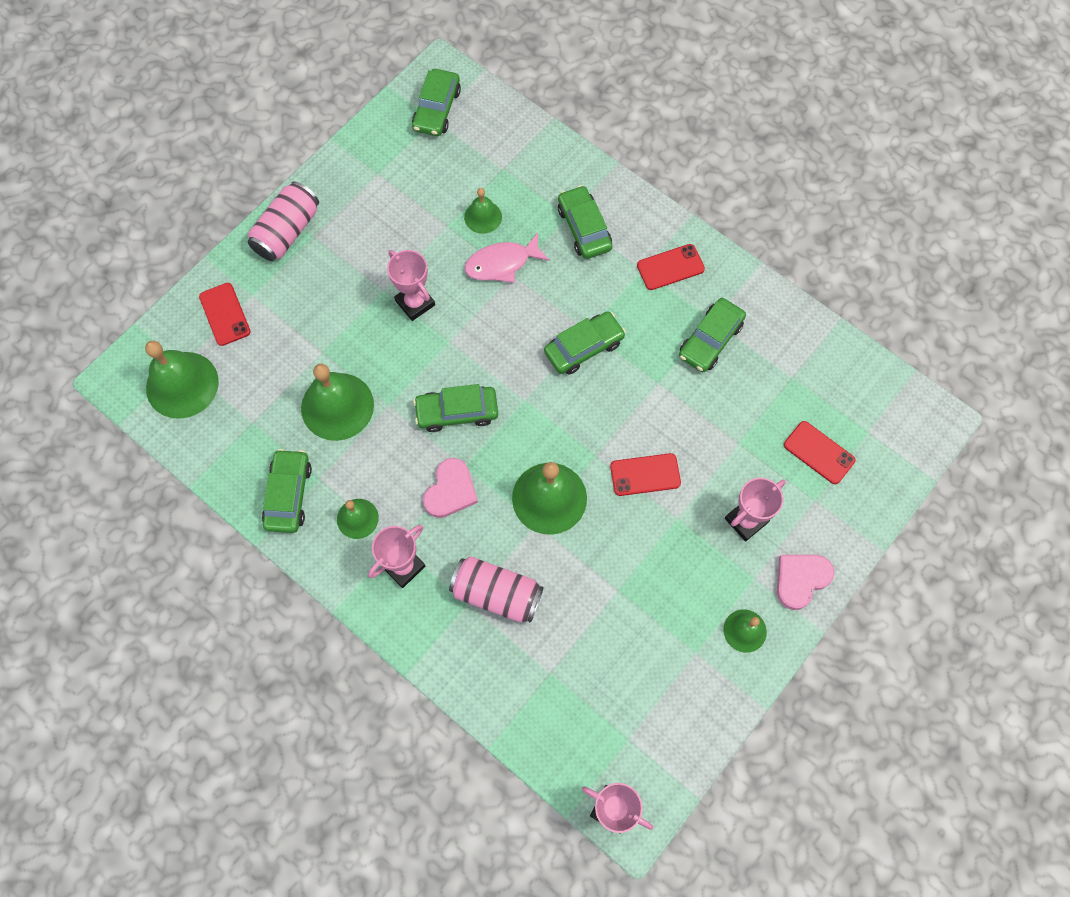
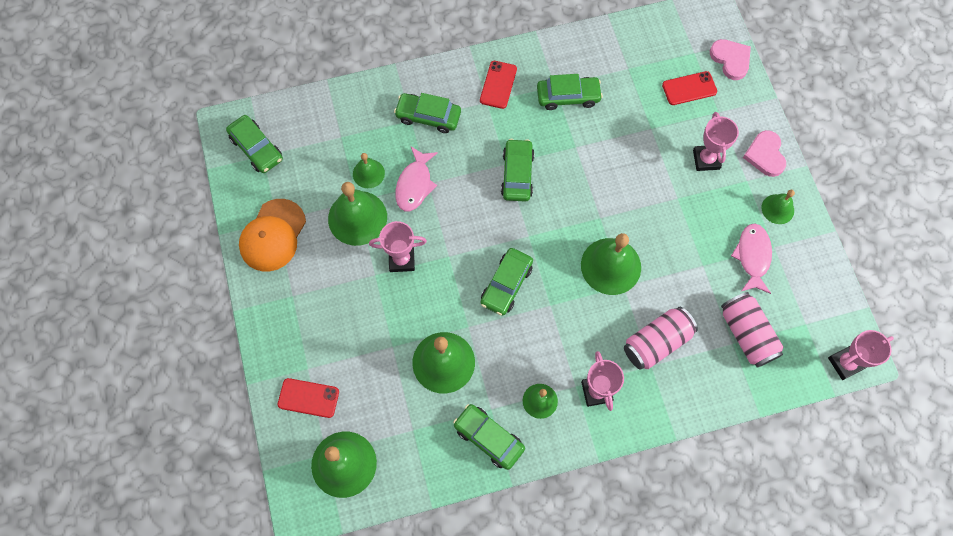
camera: 55 degrees left, 0 degrees up
pink can [247,181,319,261] -> pink can moved to [721,292,783,367]
pink heart [423,458,478,518] -> pink heart moved to [710,39,751,80]
red phone [610,453,681,496] -> none
green car [679,298,746,372] -> green car turned 75 degrees counterclockwise [537,74,603,110]
none -> orange cap [239,199,306,271]
none -> green bell [328,182,387,246]
none -> pink fish [731,223,772,294]

